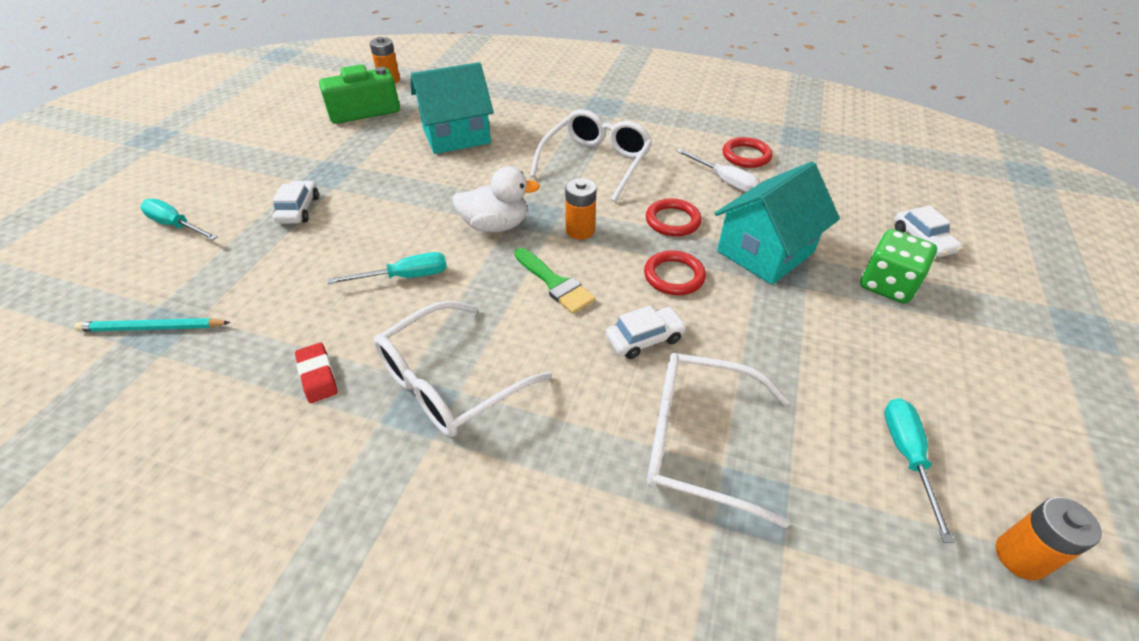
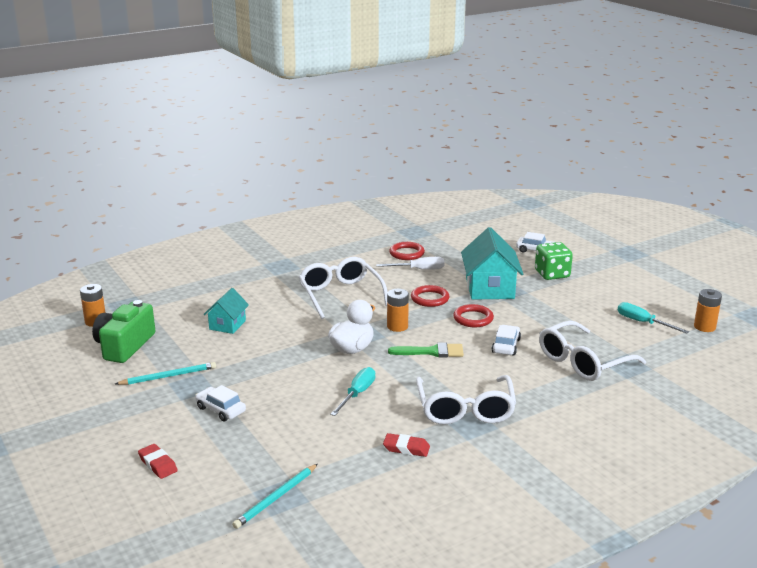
camera: 50 degrees left, 20 degrees down
turquoise screwdriver [140,199,218,240] -> red eraser [138,444,178,479]
turquoise house [411,62,494,154] -> turquoise house [204,288,249,334], size x0.57
none -> turquoise pencil [115,362,216,385]

